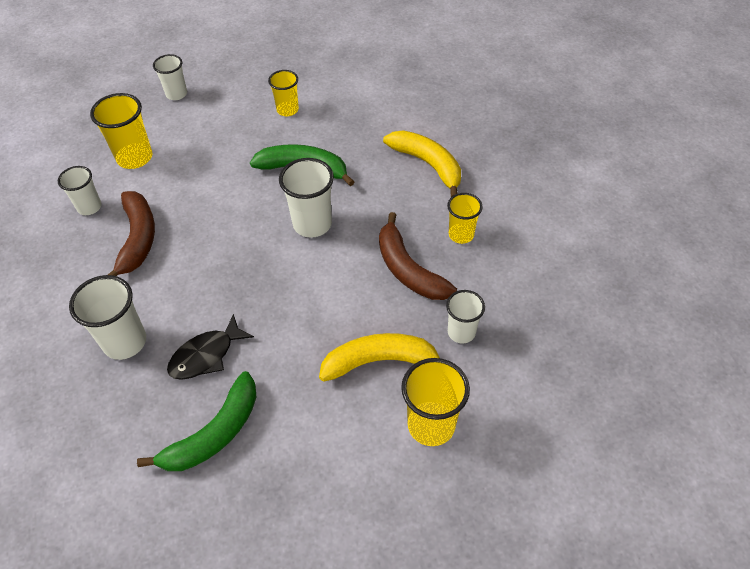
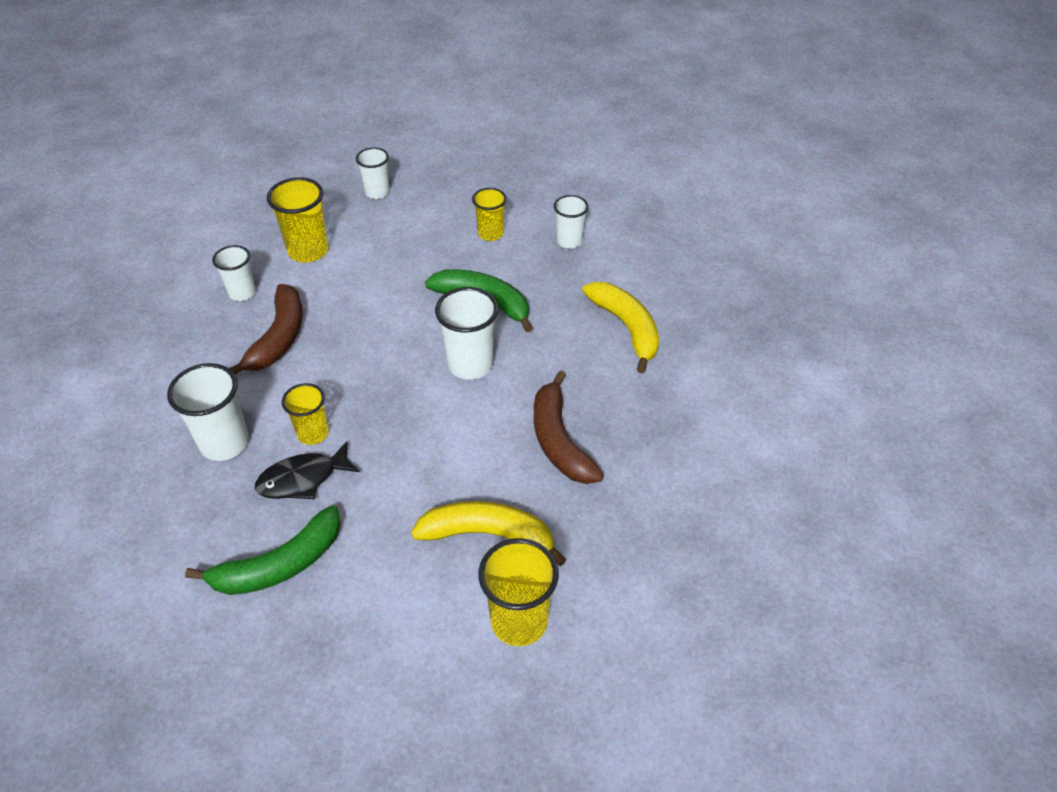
camera: 15 degrees right, 5 degrees down
white cup [446,290,485,344] -> white cup moved to [554,195,589,249]
yellow cup [447,193,483,244] -> yellow cup moved to [282,383,329,445]

